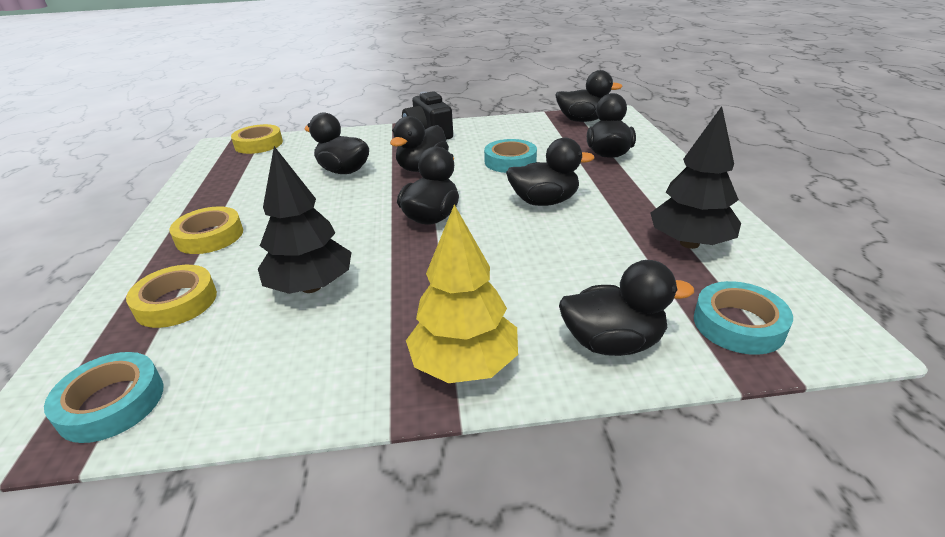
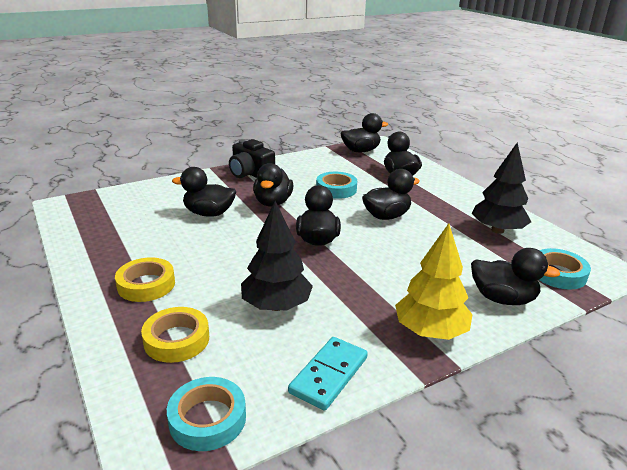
camera: 25 degrees left, 5 degrees down
yellow tape [231,124,283,154] -> none
black duck [559,260,694,356] -> black duck turned 45 degrees clockwise [471,248,560,305]
none -> turquoise domino [288,337,368,411]

